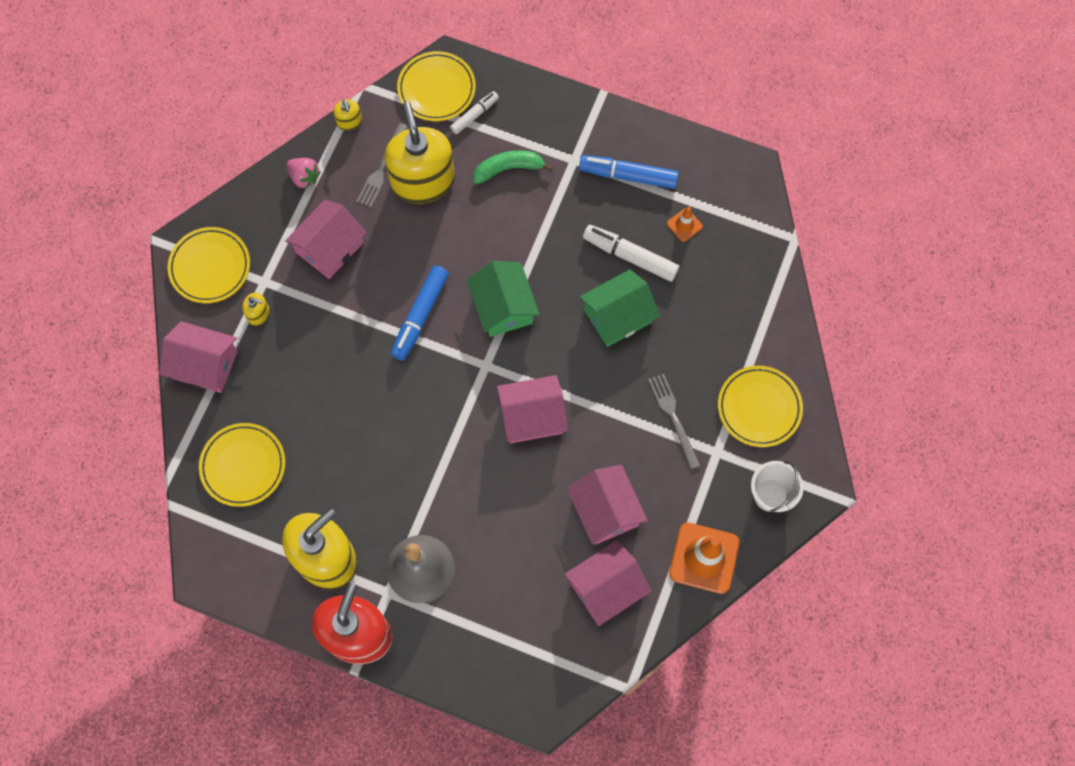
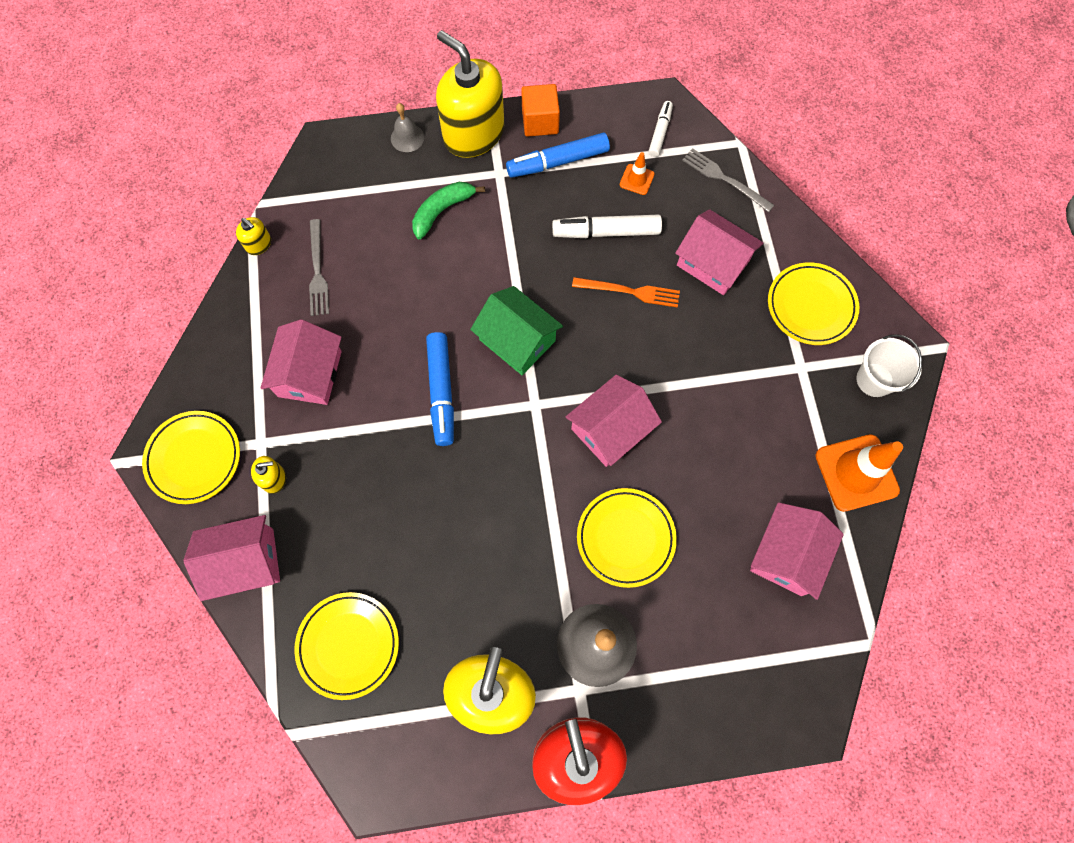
camera: 30 degrees left, 0 degrees up
pink strawberry [287,158,321,189] -> none
yellow soap dispenser [385,102,455,204] -> yellow soap dispenser moved to [436,30,505,158]
yellow plate [397,51,476,121] -> yellow plate moved to [577,488,677,588]
white marker [450,91,499,134] -> white marker moved to [648,101,673,157]
pink house [567,465,648,545] -> pink house moved to [675,209,763,295]
green house [579,270,660,347] -> orange fork [572,277,680,308]
grey fork [648,374,700,469] -> grey fork moved to [682,148,774,212]
none -> grey bell [391,103,424,152]
none -> orange cube [521,84,560,137]

